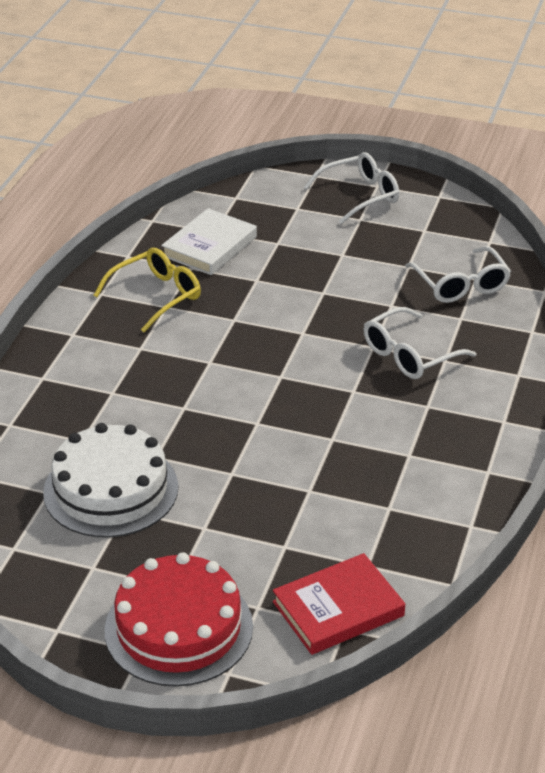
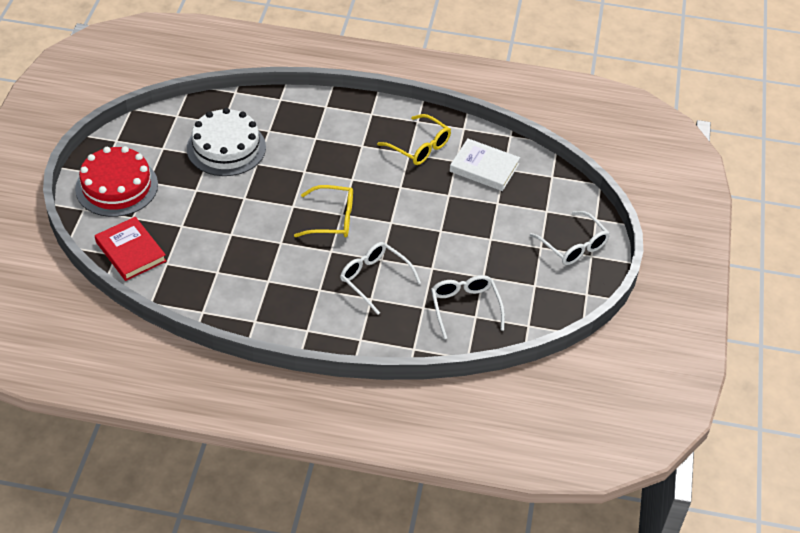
camera: 80 degrees right, 10 degrees up
white glasses [405,246,511,303] -> white glasses turned 105 degrees clockwise [431,275,505,339]
none -> yellow glasses [294,185,353,238]

